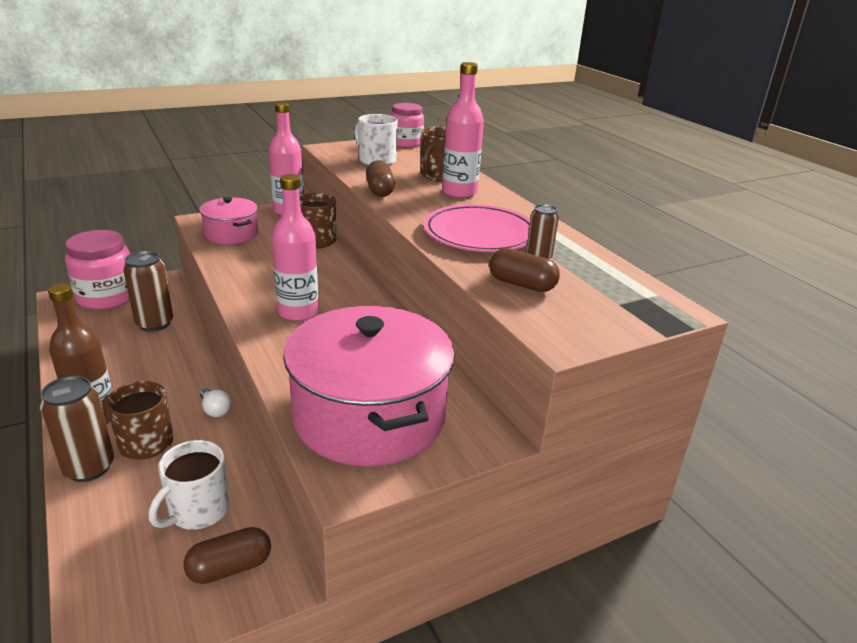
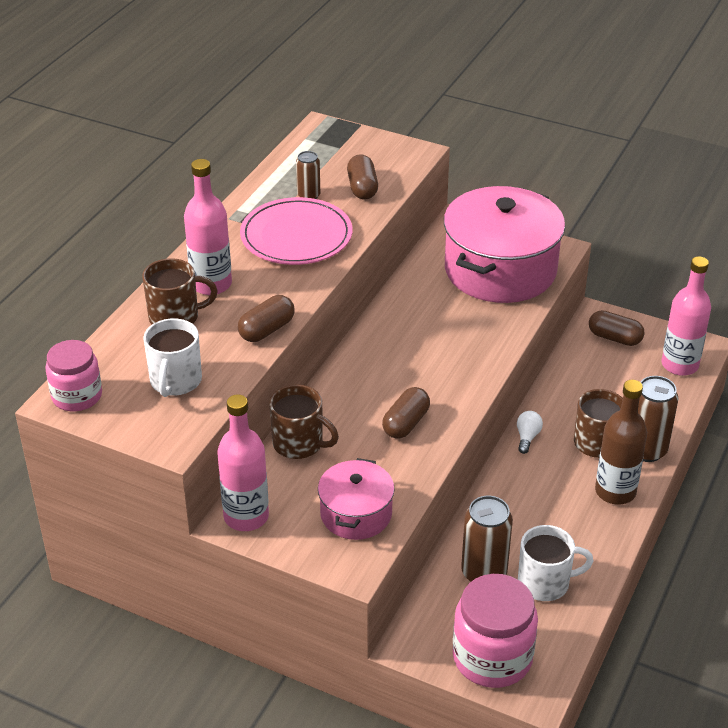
camera: 125 degrees left, 10 degrees up
white mug [149,440,230,530] -> white mug moved to [518,525,594,601]
pink bottle [272,174,318,321] -> pink bottle moved to [662,256,711,376]
none -> brown capsule [382,387,430,439]

